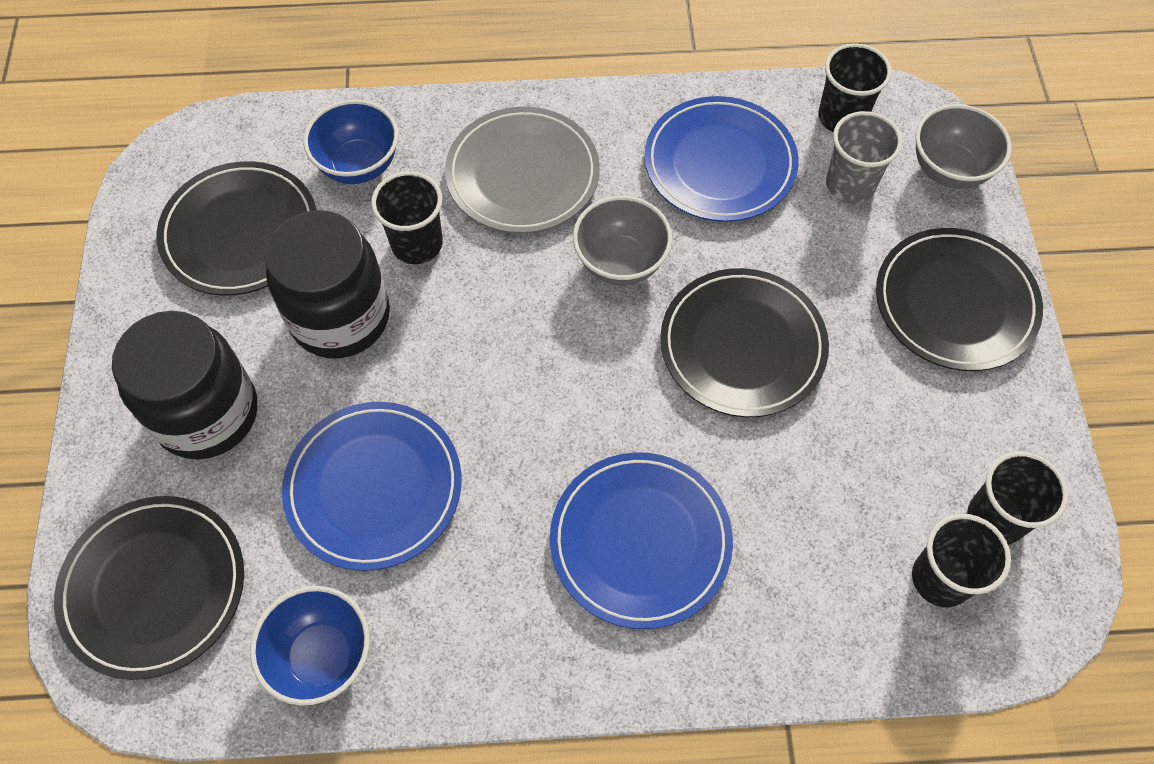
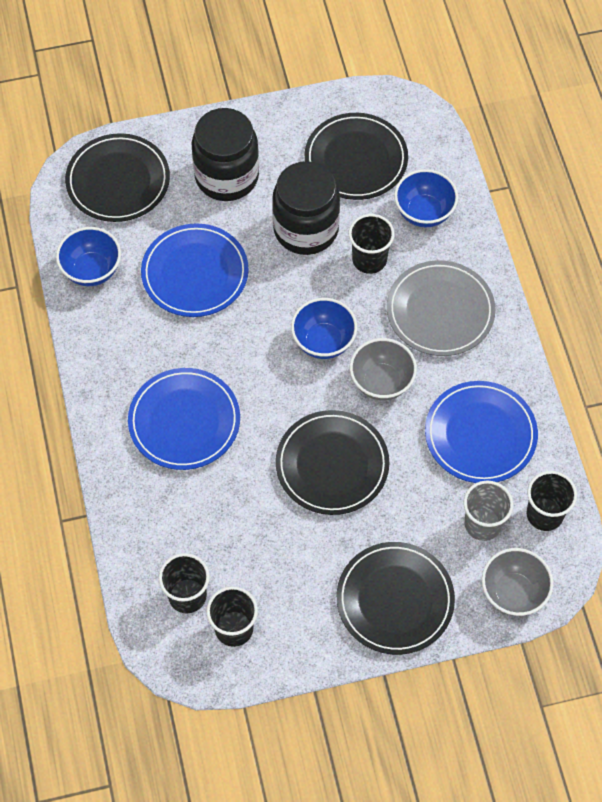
camera: 80 degrees right, 0 degrees up
none -> blue bowl [291,298,357,359]

